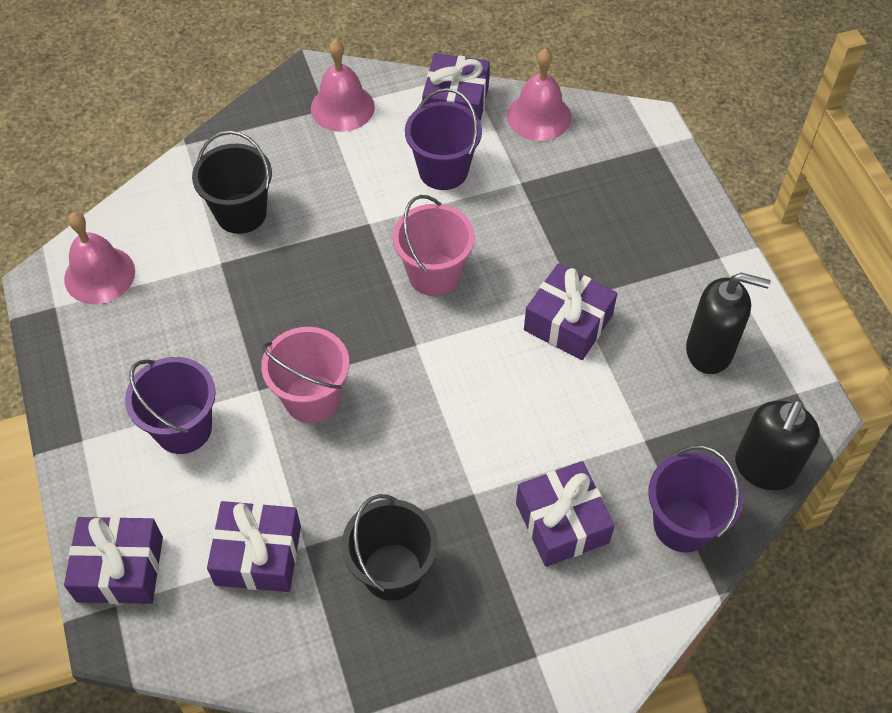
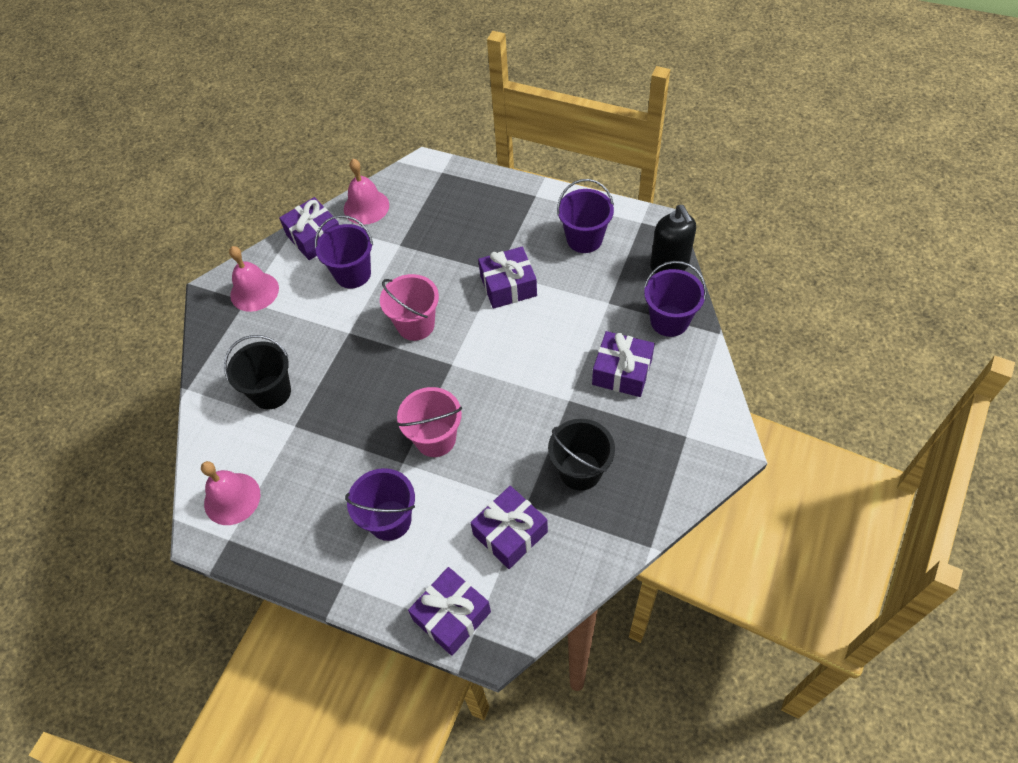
camera: 45 degrees left, 0 degrees up
black soap dispenser [686,273,771,374] -> purple bucket [557,179,614,253]

